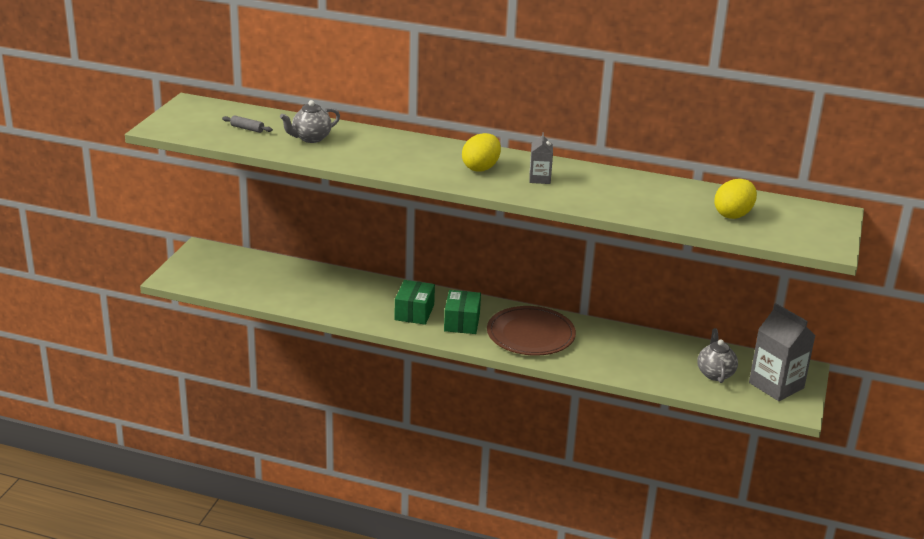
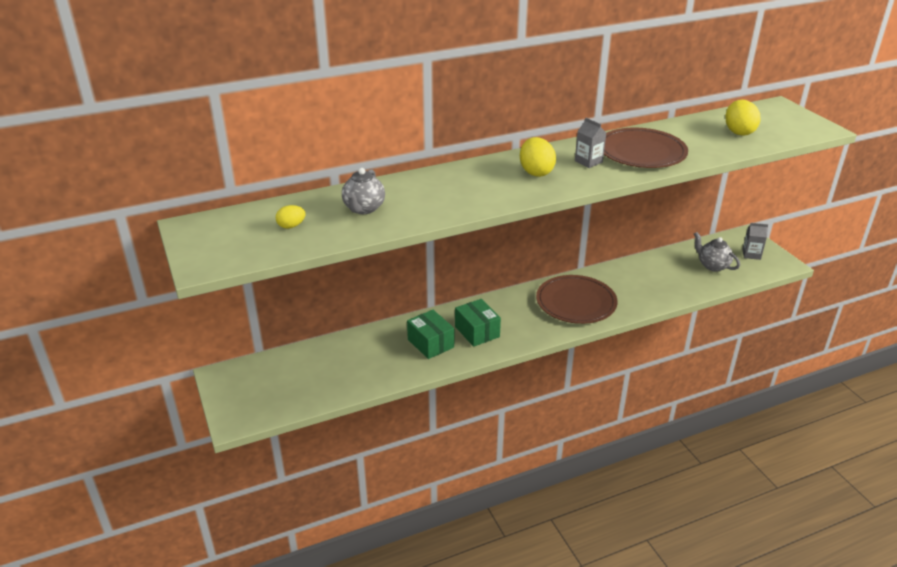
camera: 40 degrees left, 5 degrees up
grey rolling pin [222,115,273,133] -> yellow egg [276,205,306,229]
green box [444,290,481,334] -> green box moved to [407,310,454,359]
grey carton [749,303,816,401] -> grey carton [742,223,768,260], size x0.52
none -> brown plate [604,128,688,168]

